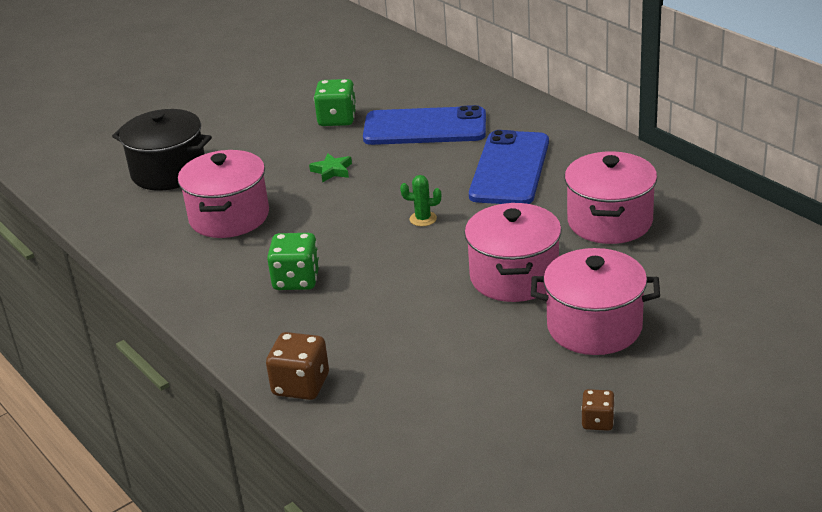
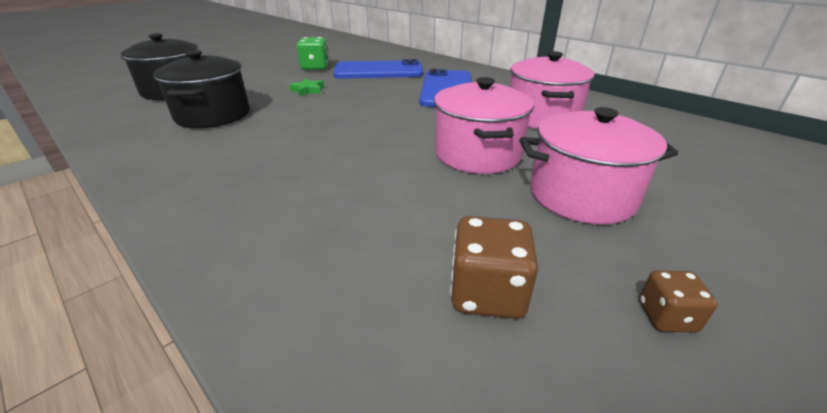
camera: 10 degrees left, 0 degrees up
pink pot [178,150,269,238] -> black pot [154,50,249,128]
brown dice [266,332,329,400] -> brown dice moved to [450,216,538,319]
green dice [267,233,320,290] -> none
green cactus [400,175,441,226] -> none

